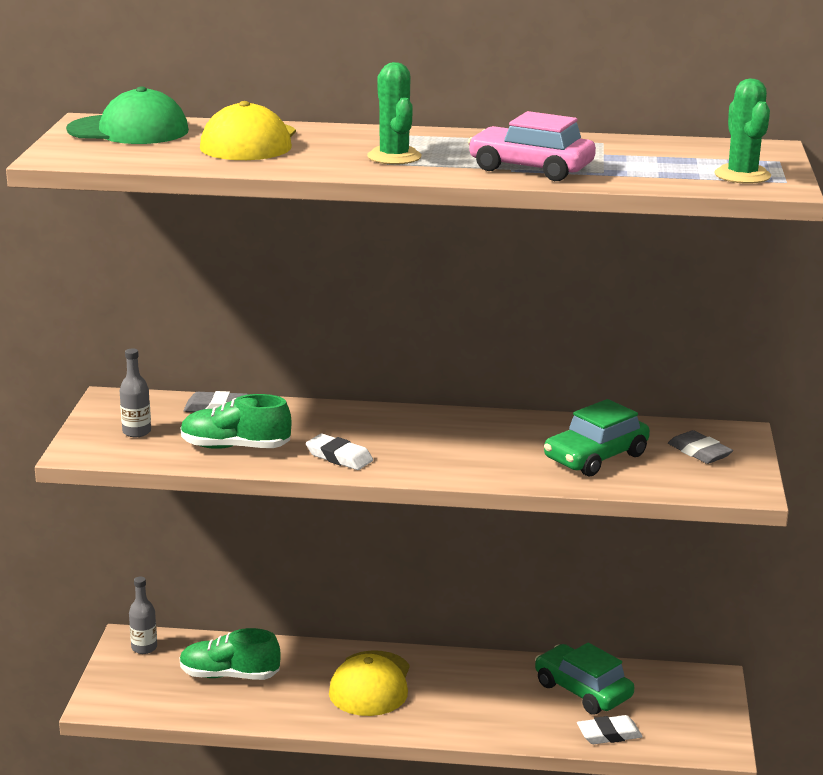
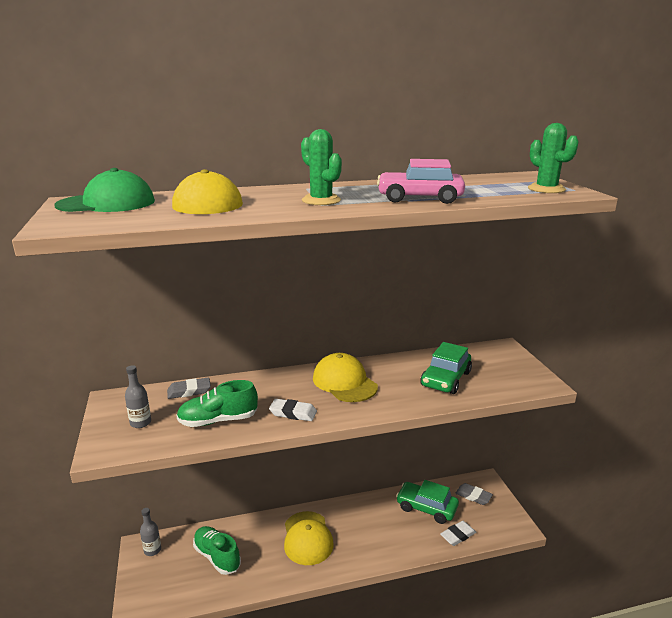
camera: 20 degrees left, 0 degrees up
green shoe [180,628,281,680] -> green shoe turned 60 degrees clockwise [193,526,241,575]
grey eraser [668,430,733,464] -> grey eraser moved to [455,483,493,505]
none -> yellow cap [313,353,378,402]

